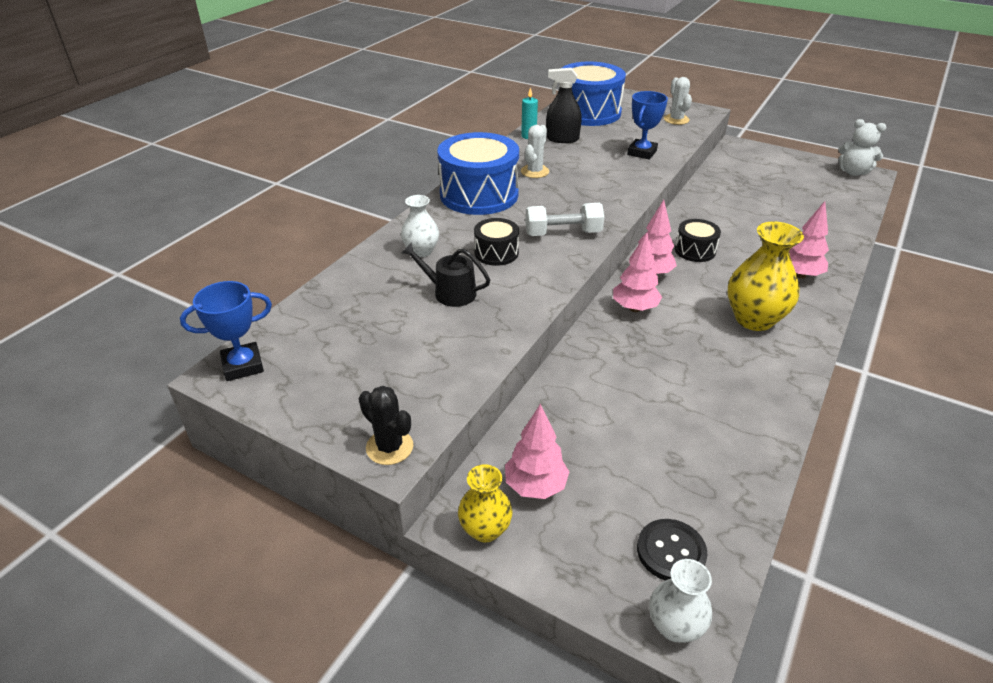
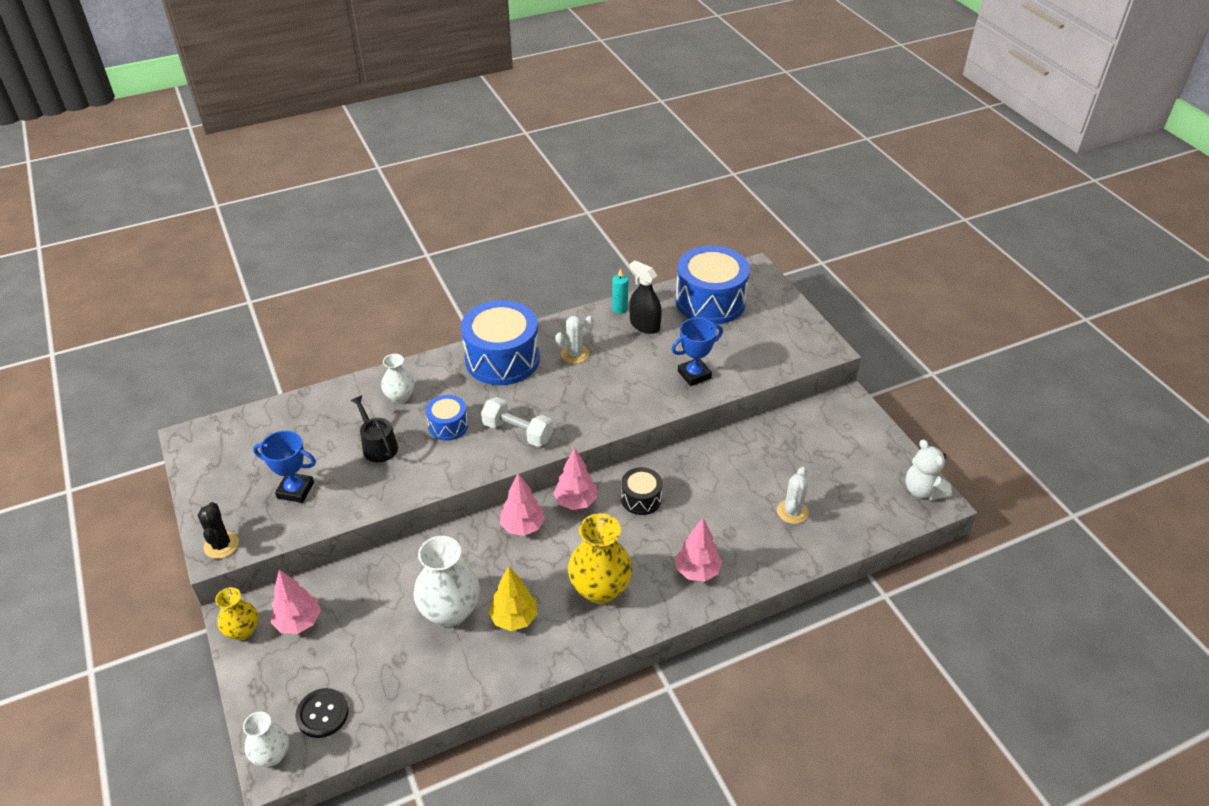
camera: 35 degrees right, 5 degrees up
blue trophy [180,281,272,381] -> blue trophy moved to [253,431,316,503]
black drum [474,218,519,266] -> blue drum [426,395,468,441]
white cactus [664,77,692,125] -> white cactus moved to [777,467,809,524]
none -> white vase [413,536,480,627]
none -> yellow tree [489,566,538,631]

